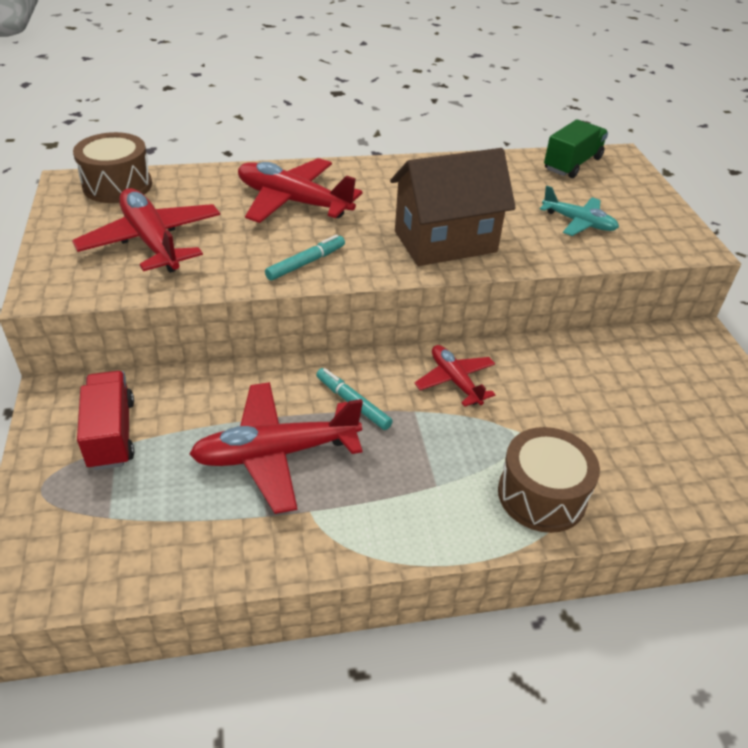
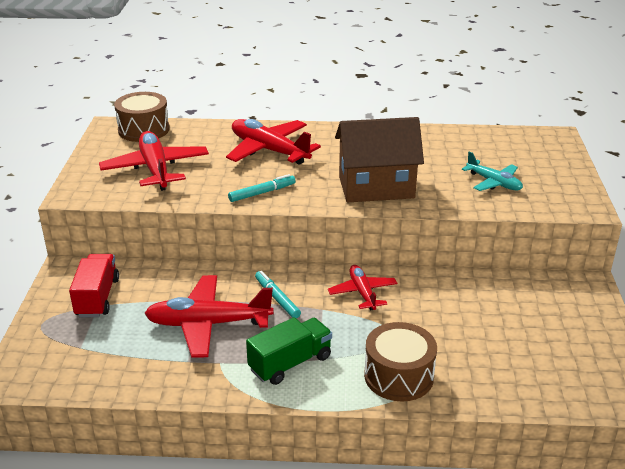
camera: 15 degrees right, 10 degrees down
green truck [544,119,608,178] -> green truck moved to [246,317,332,385]

